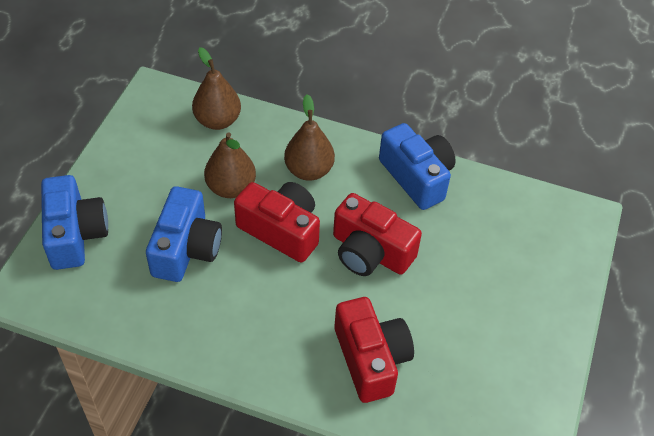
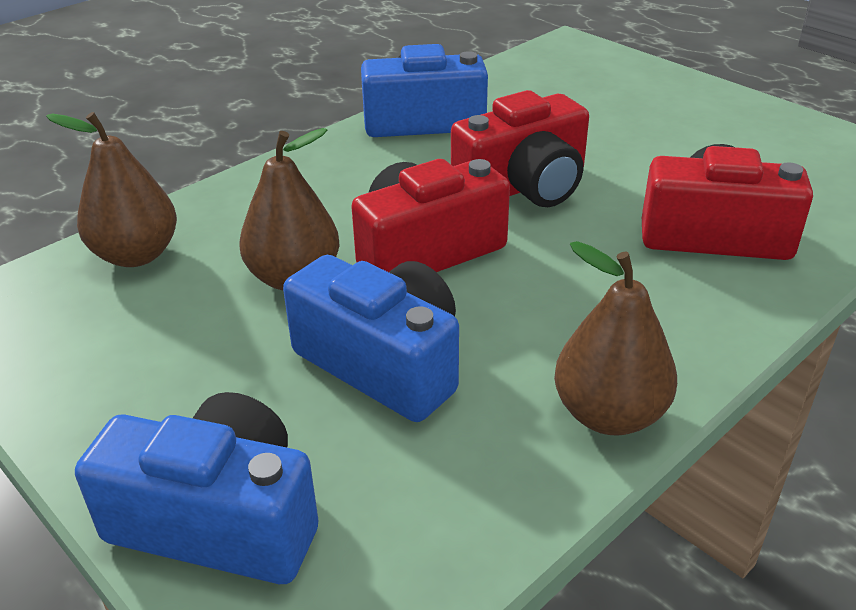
camera: 60 degrees left, 15 degrees down
brown pear [284,95,335,181] -> brown pear moved to [554,241,677,436]

